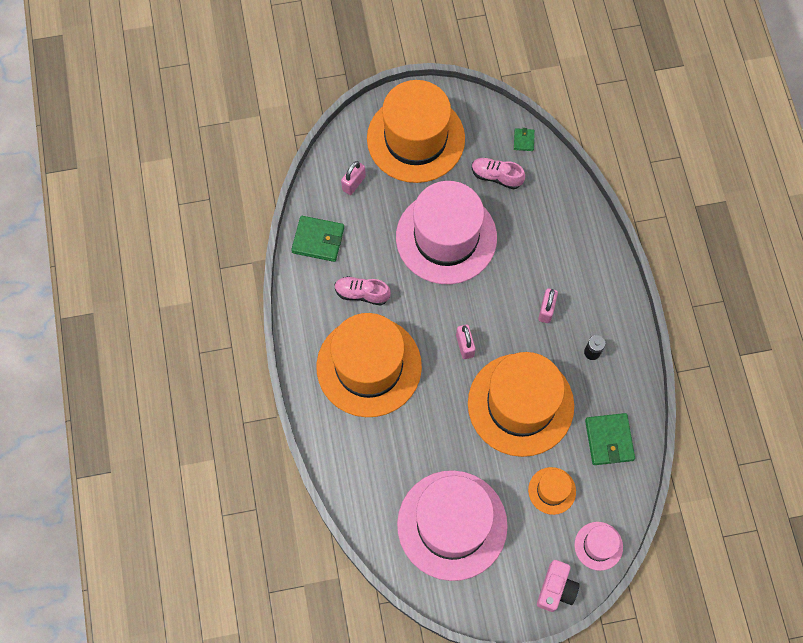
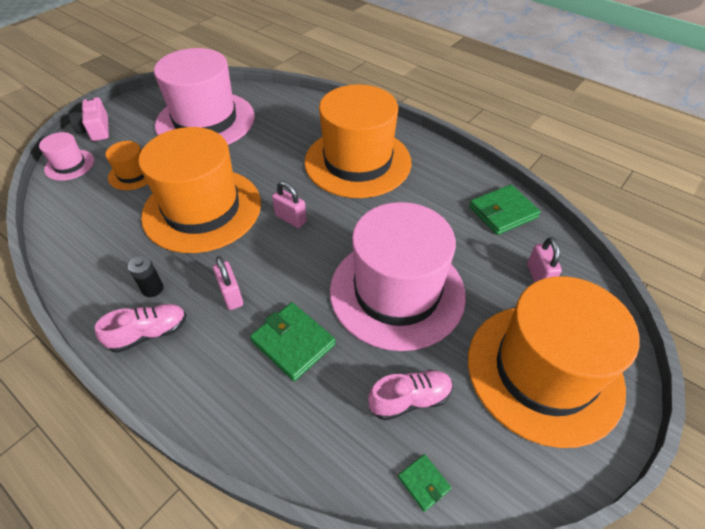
camera: 140 degrees right, 20 degrees down
pink shoe [335,276,391,306] -> pink shoe moved to [95,304,186,353]
green wallet [585,413,635,465] -> green wallet moved to [250,302,336,381]

